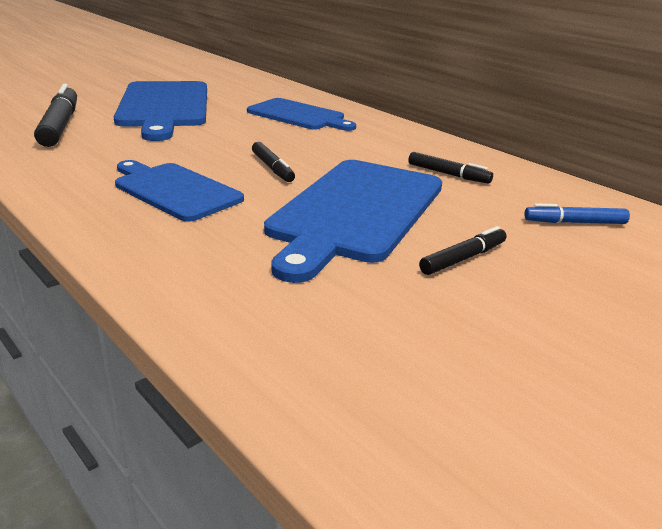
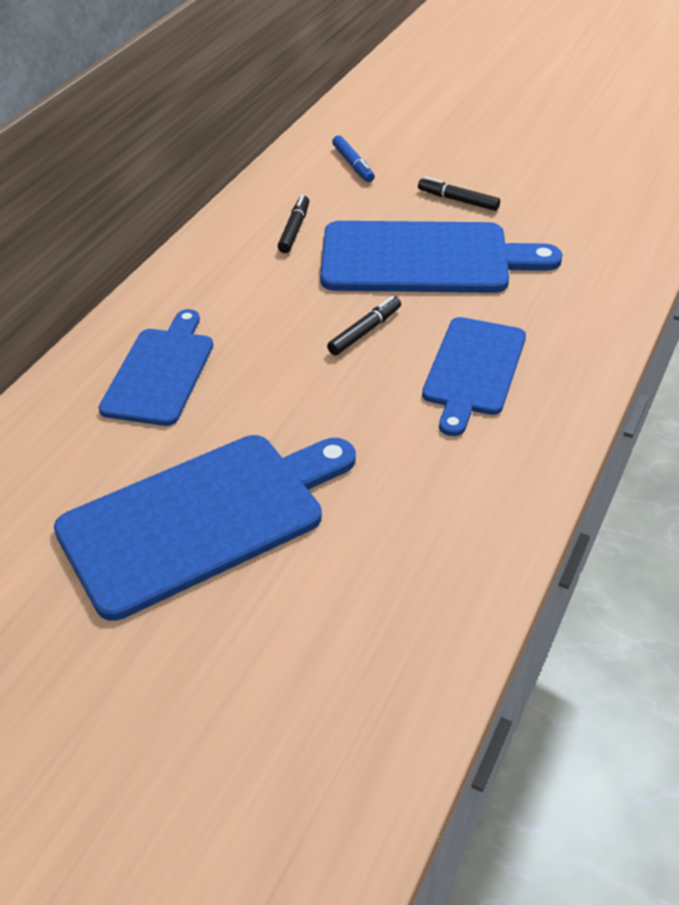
camera: 110 degrees left, 15 degrees up
black marker [34,84,77,147] -> none

